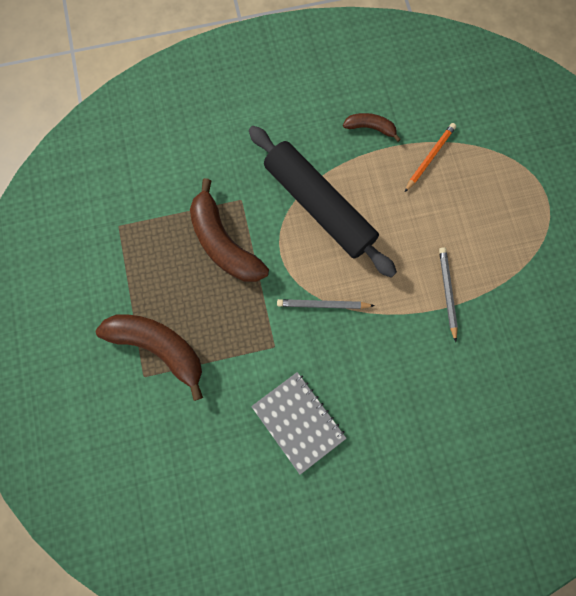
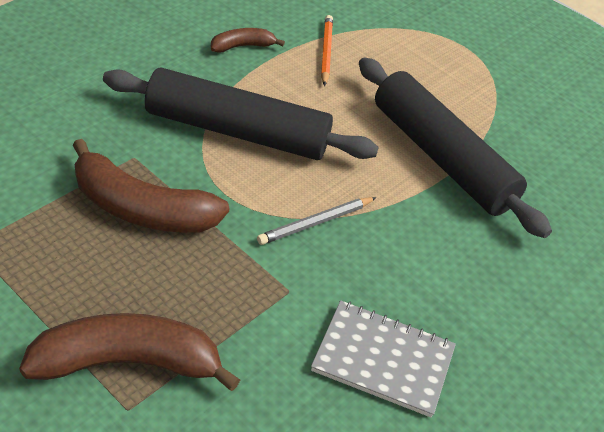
camera: 40 degrees left, 30 degrees down
grey pencil [439,247,458,342] -> black rolling pin [359,58,552,238]

